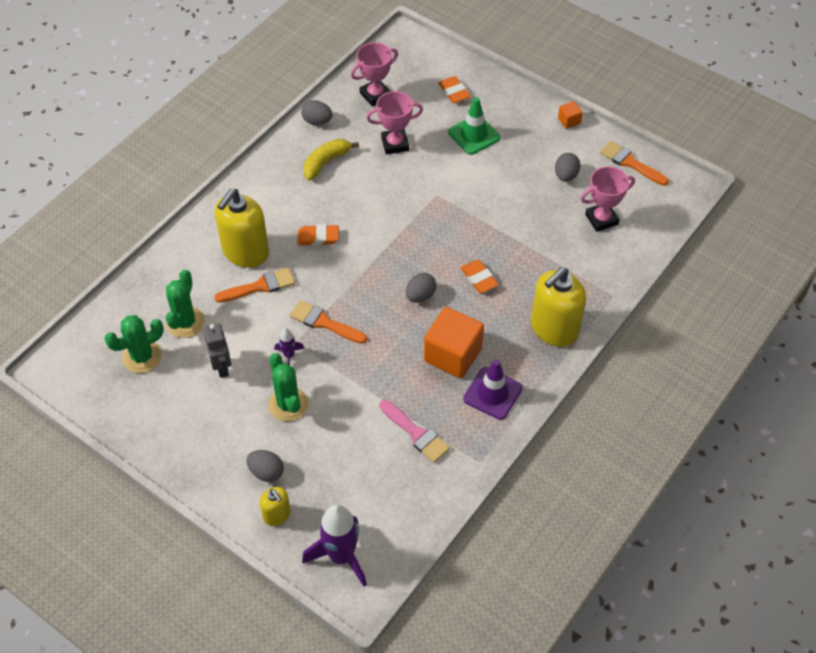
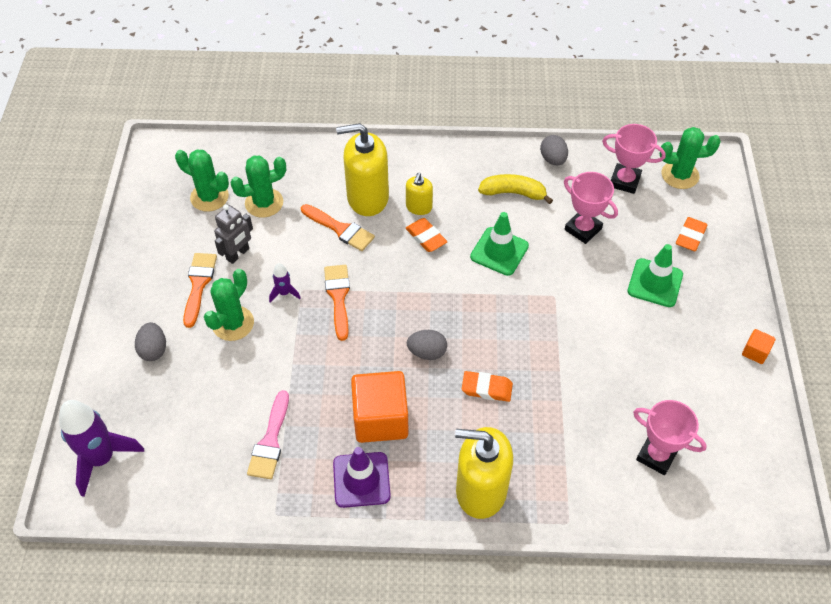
camera: 55 degrees right, 0 degrees up
yellow soap dispenser [259,487,291,526] -> yellow soap dispenser moved to [406,173,433,215]
orange eraser [461,260,499,293] -> orange eraser turned 75 degrees clockwise [462,371,513,402]
grey egg [555,153,580,182] -> none
orange brush [600,141,669,186] -> orange brush moved to [183,253,217,328]
none -> green traffic cone [470,212,529,276]
none -> green cactus [660,127,721,189]

